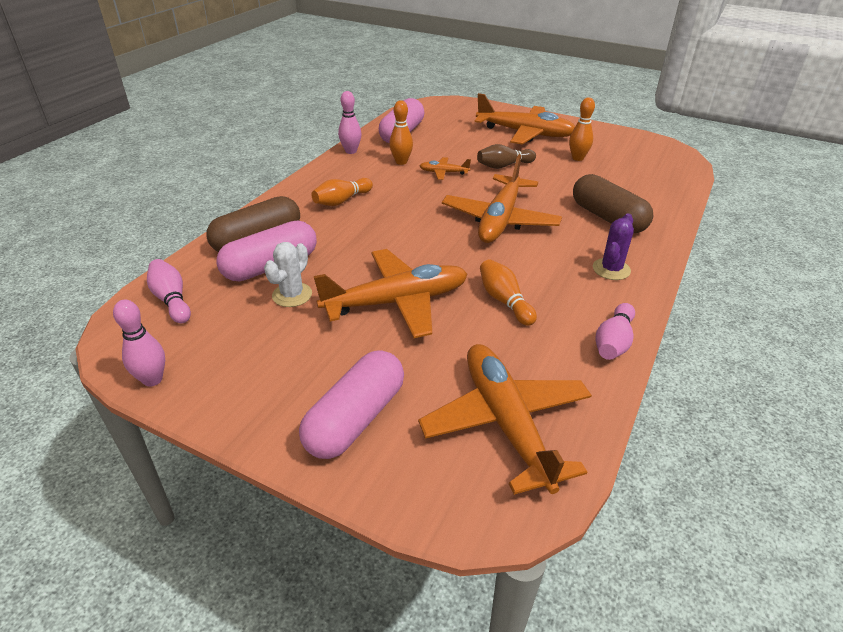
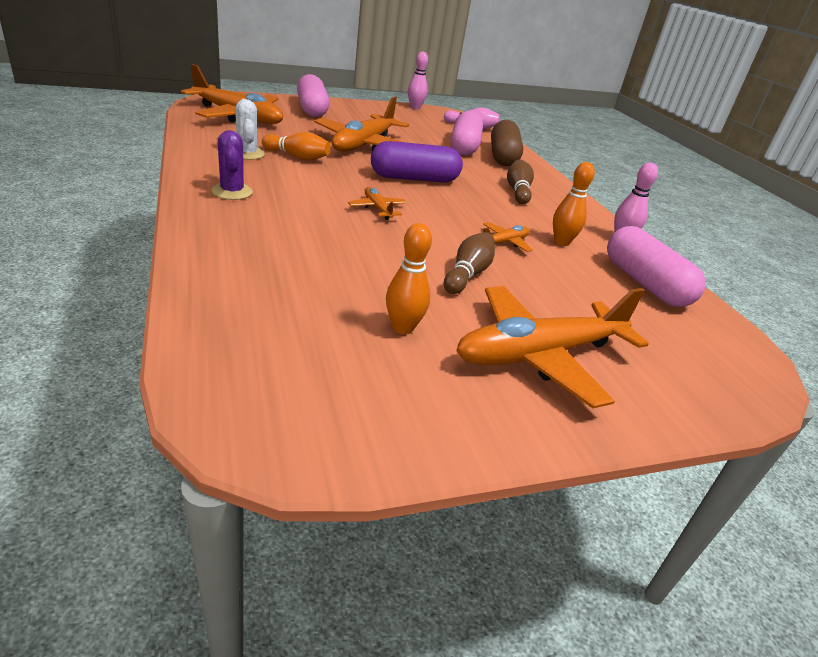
camera: 130 degrees right, 5 degrees down
white cactus [264,242,312,307] -> white cactus moved to [235,99,265,160]
orange bowling pin [311,178,373,206] -> brown bowling pin [507,159,534,204]
orange plane [442,154,562,243] -> orange plane [348,187,407,220], size x0.45
brown capsule [573,174,653,233] -> none
pink bowling pin [596,303,635,360] -> none
none -> purple capsule [371,141,463,182]

